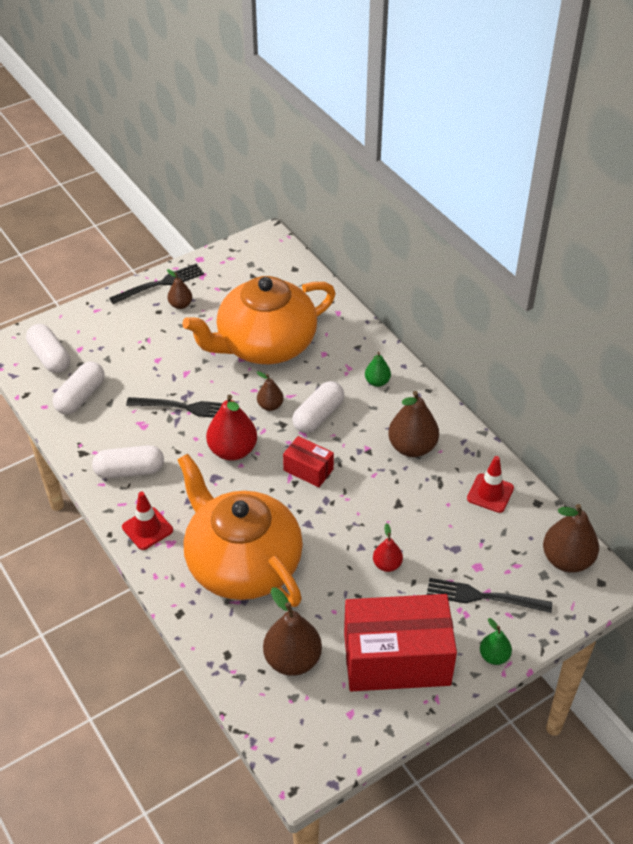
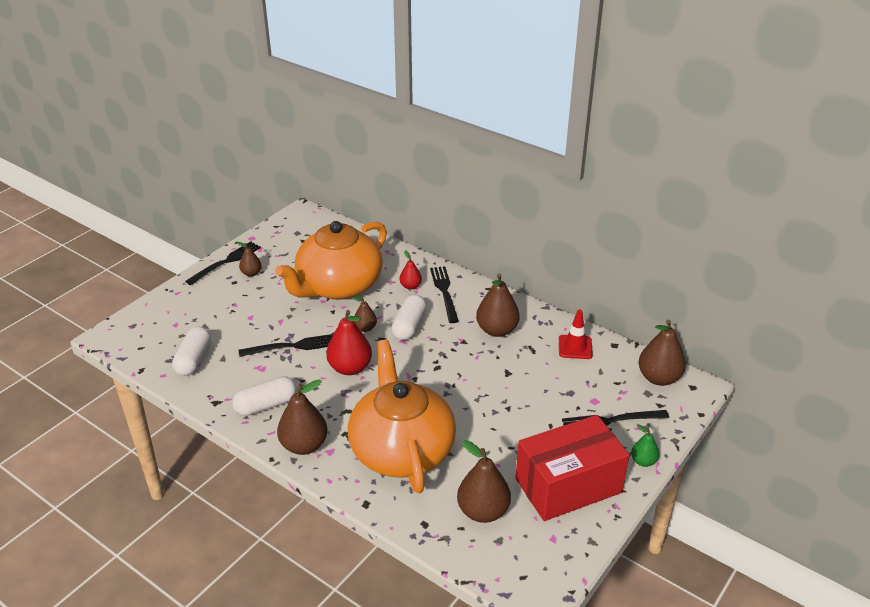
camera: 20 degrees left, 10 degrees down
white capsule [26,324,70,373] -> none
red traffic cone [122,492,173,550] -> brown pear [277,380,328,455]
orange teapot [178,454,303,607] -> orange teapot turned 45 degrees clockwise [348,340,456,493]
red box [283,436,334,487] -> none
green pear [365,352,391,387] -> black fork [430,266,459,323]
red pear [373,523,403,572] -> red pear moved to [400,250,422,290]

